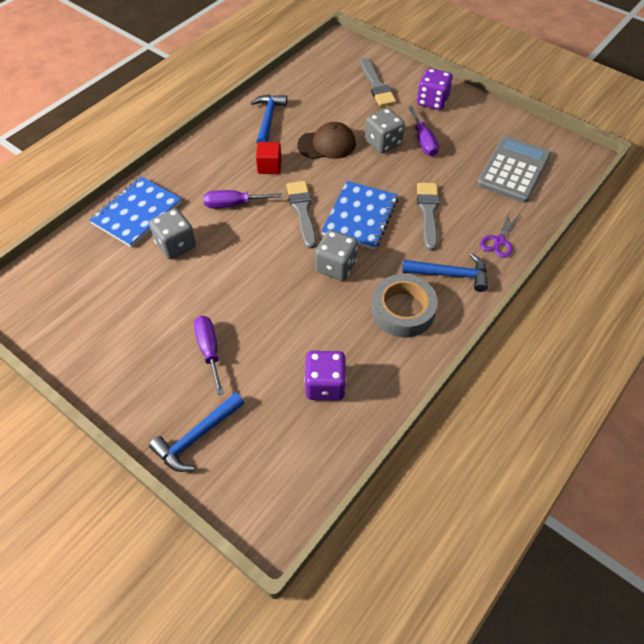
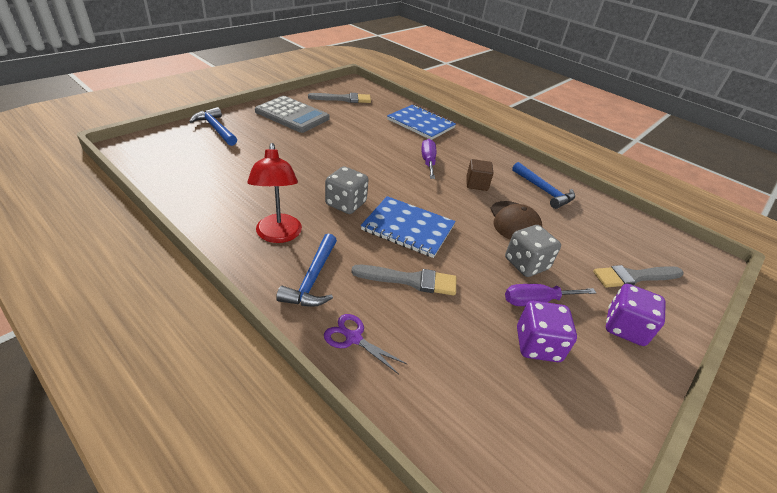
camera: 90 degrees right, 15 degrees down
grey dice [149,208,196,259] -> none
purple screwdriver [194,316,224,395] -> none
blue hammer [251,95,287,143] -> blue hammer turned 45 degrees clockwise [512,162,575,209]
red cube [256,142,282,174] -> brown cube [466,159,493,191]
grey brush [287,181,316,249] -> grey brush moved to [308,93,371,103]
purple dice [304,351,346,400] -> purple dice moved to [517,301,577,362]
grey tape [371,274,438,337] -> red lamp [247,143,302,243]
grey calculator [477,136,551,203] -> grey calculator moved to [255,96,329,133]

